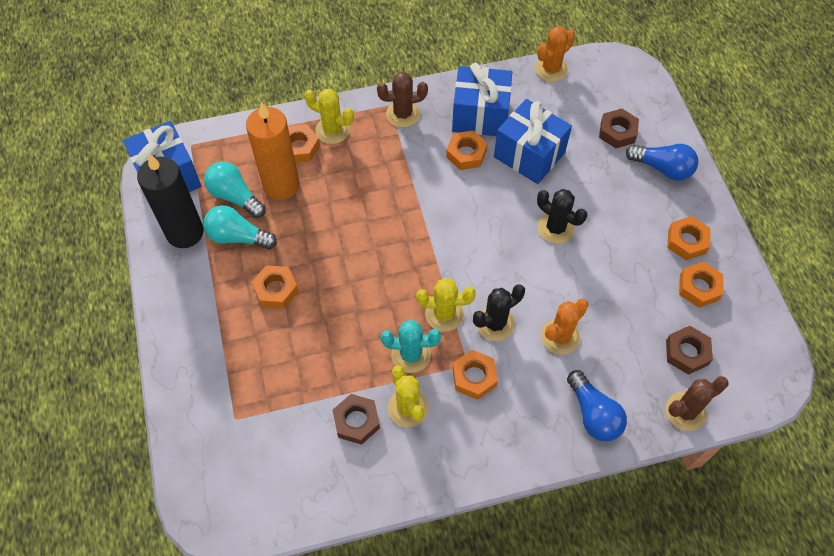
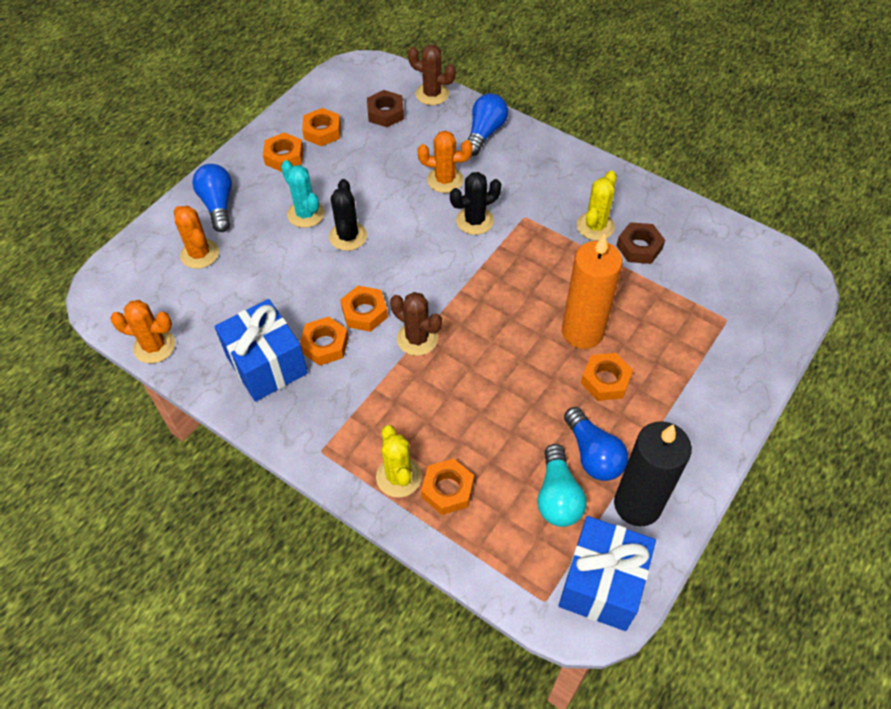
camera: 130 degrees left, 5 degrees down
turquoise light bulb [203,205,277,250] -> blue light bulb [564,407,628,481]
orange candle [246,102,300,200] -> orange candle moved to [562,234,623,349]
brown cactus [377,72,428,127] -> brown cactus moved to [390,292,442,356]
turquoise cactus [381,320,441,373] -> turquoise cactus moved to [281,160,325,228]
yellow cactus [416,278,476,332] -> none
orange nut [453,350,498,400] -> orange nut moved to [340,286,388,332]
black cactus [473,284,525,341] -> black cactus turned 45 degrees counterclockwise [450,172,501,235]
blue gift [494,99,572,184] -> none
brown nut [599,109,639,148] -> orange cactus [174,206,219,269]

